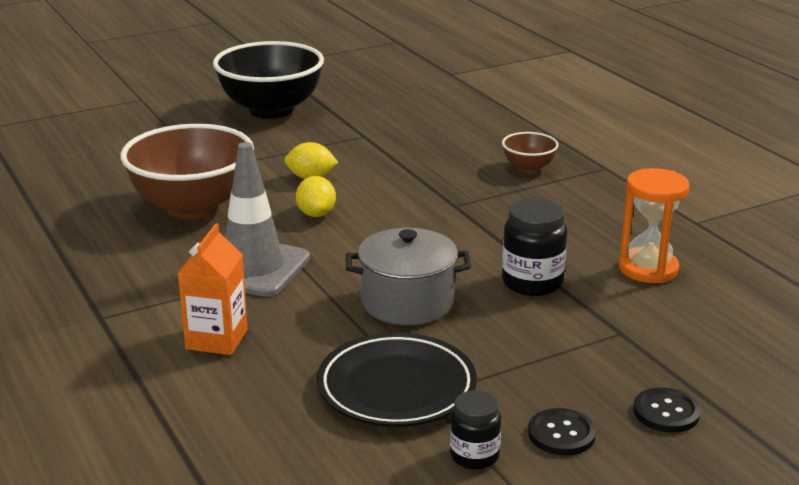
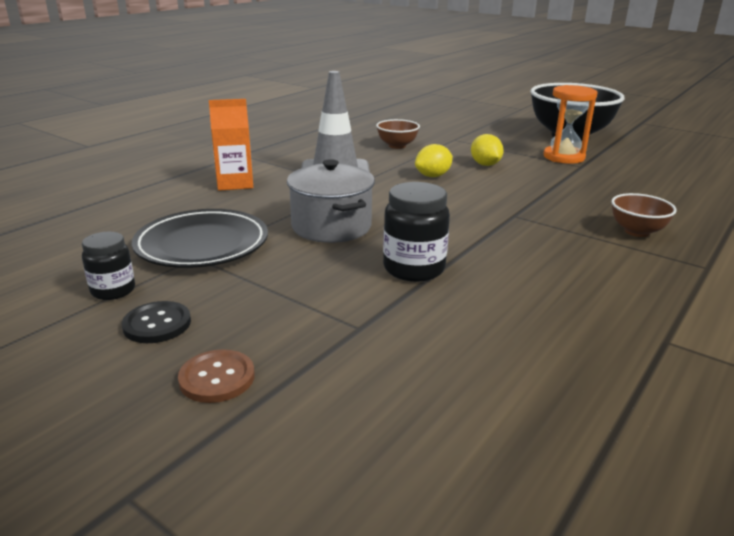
camera: 65 degrees right, 0 degrees up
brown bowl [121,124,254,219] -> brown bowl [376,119,420,149], size x0.46
orange hourglass [619,168,690,283] -> orange hourglass moved to [544,85,597,164]
black button [633,387,701,433] -> brown button [178,349,255,403]

